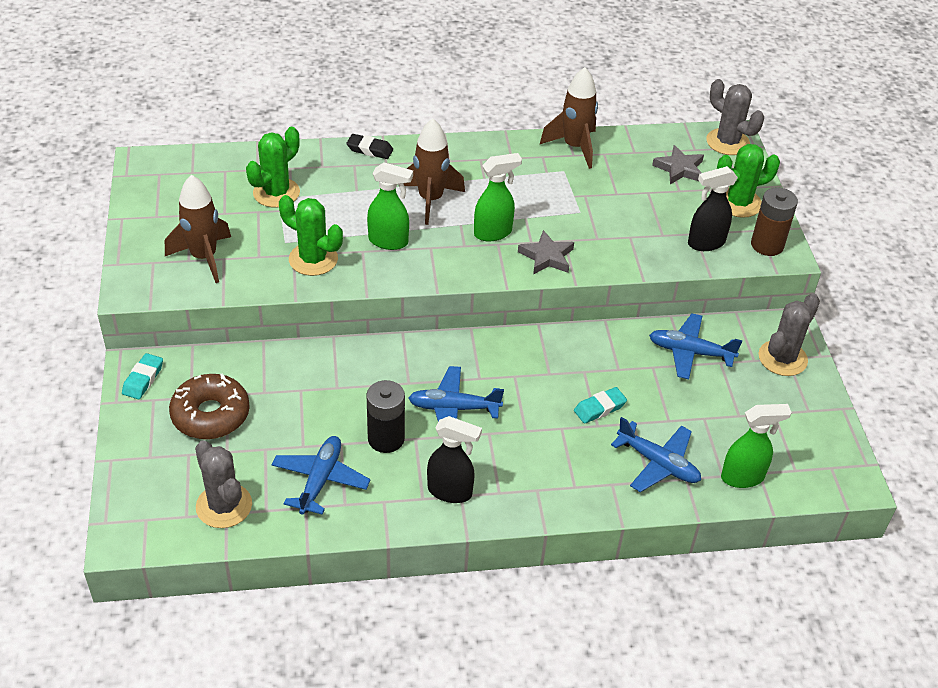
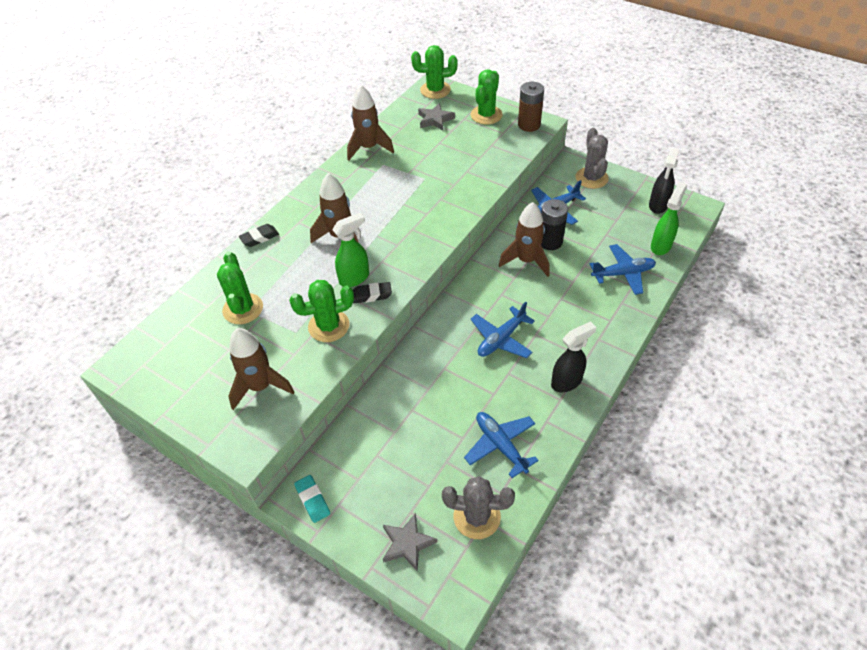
camera: 45 degrees left, 5 degrees up
brown donut [169,374,250,439] -> none
black battery [366,380,405,453] -> black battery moved to [541,199,568,250]
green spray bottle [474,153,522,242] -> none
grey star [518,230,574,275] -> grey star moved to [383,513,437,572]
turquoise eraser [574,387,627,424] -> none
black spray bottle [688,166,738,251] -> black spray bottle moved to [649,148,679,214]
grey cactus [706,79,764,155] -> green cactus [411,45,458,99]
none -> black eraser [353,282,392,304]
none -> brown rocket [499,202,549,277]

